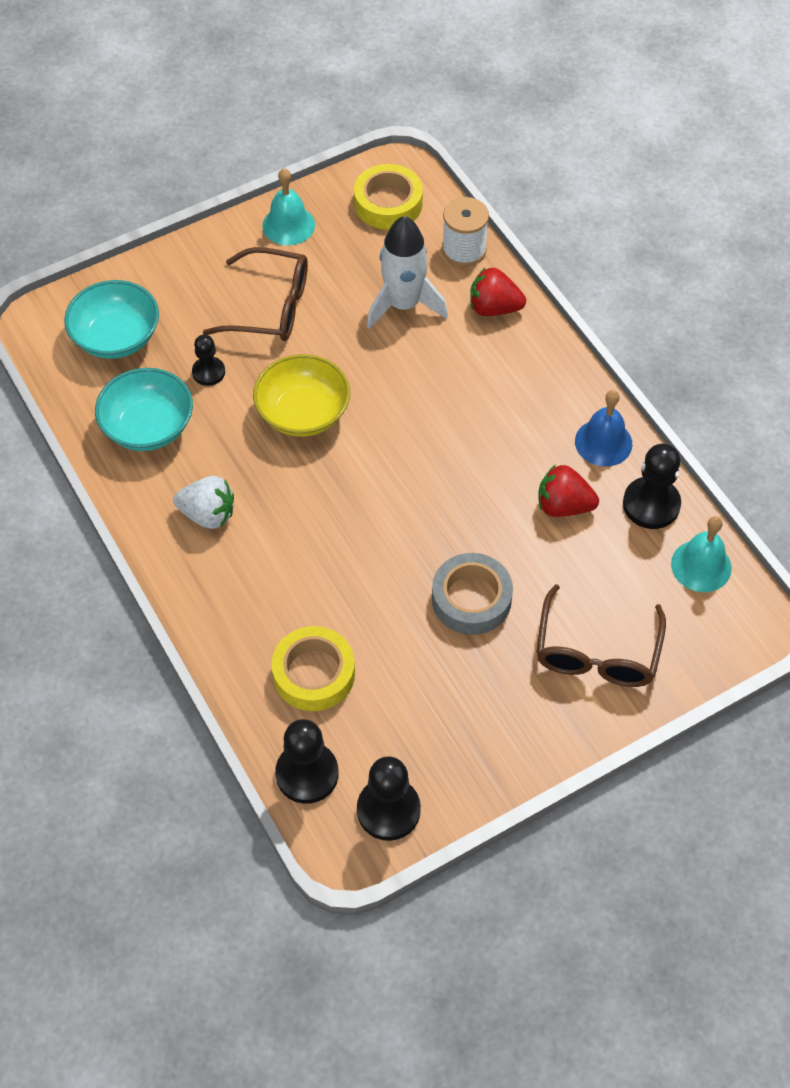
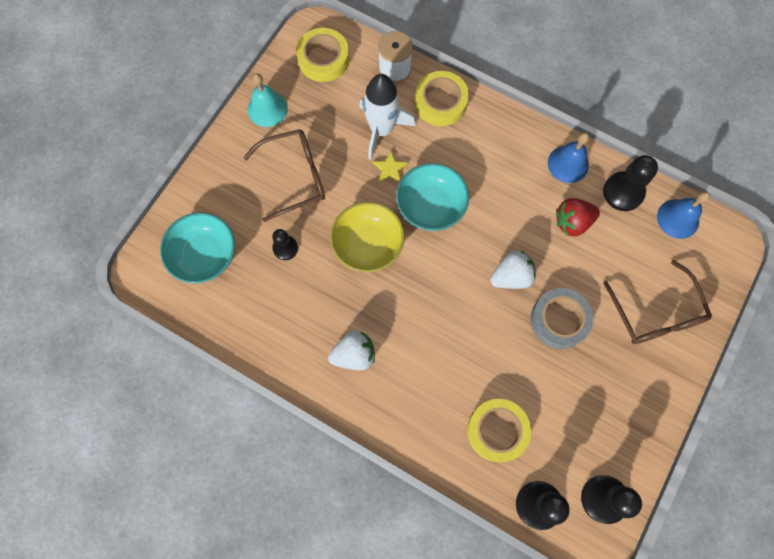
camera: 30 degrees left, 15 degrees up
turquoise bowl [95,368,193,451] -> turquoise bowl moved to [396,163,469,231]
red strawberry [470,268,526,316] -> yellow tape [415,71,469,126]
turquoise bell [671,516,732,592] -> blue bell [657,191,710,239]
none -> yellow star [373,151,409,183]
none -> white strawberry [490,251,536,289]

